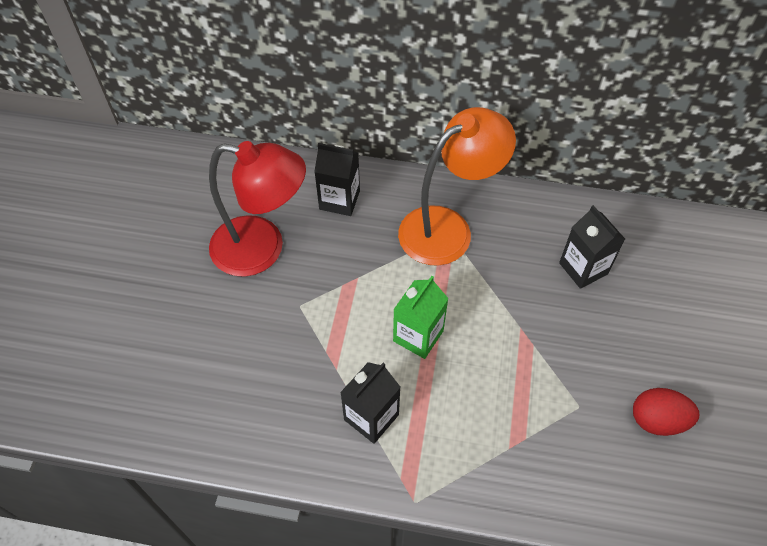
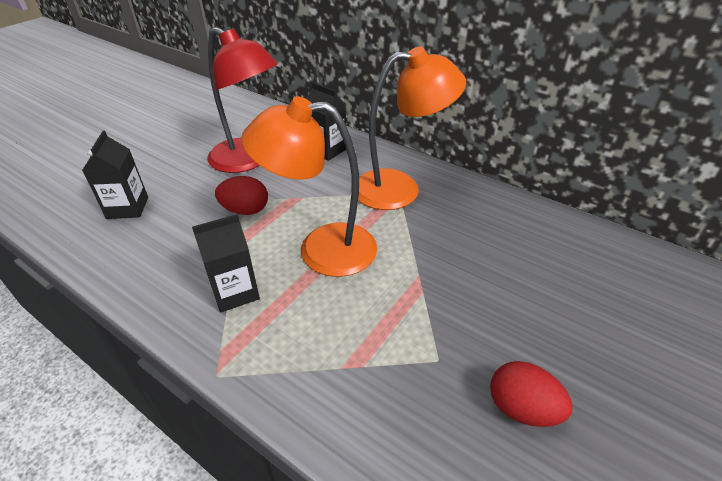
camera: 25 degrees right, 15 degrees down
green carton [393,276,449,359] -> orange lamp [241,96,377,277]
black carton [559,205,625,289] -> black carton moved to [82,131,148,219]
none -> red egg [215,176,268,215]

